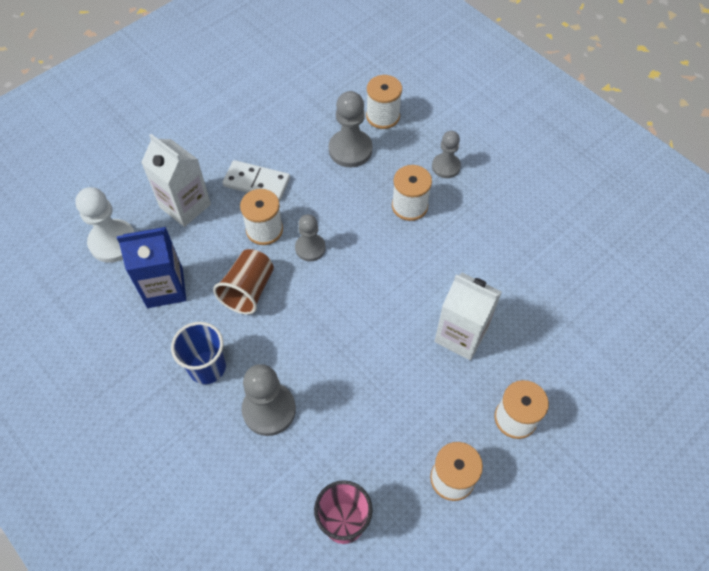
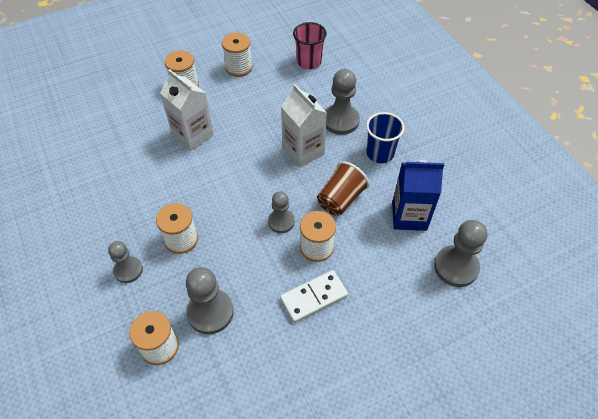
camera: 165 degrees left, 5 degrees down
white pawn [75,187,135,263] -> grey pawn [434,220,487,287]
white carton [141,134,211,227] -> white carton moved to [281,84,327,168]
white domino [222,160,290,201] -> white domino turned 60 degrees counterclockwise [280,270,348,323]

